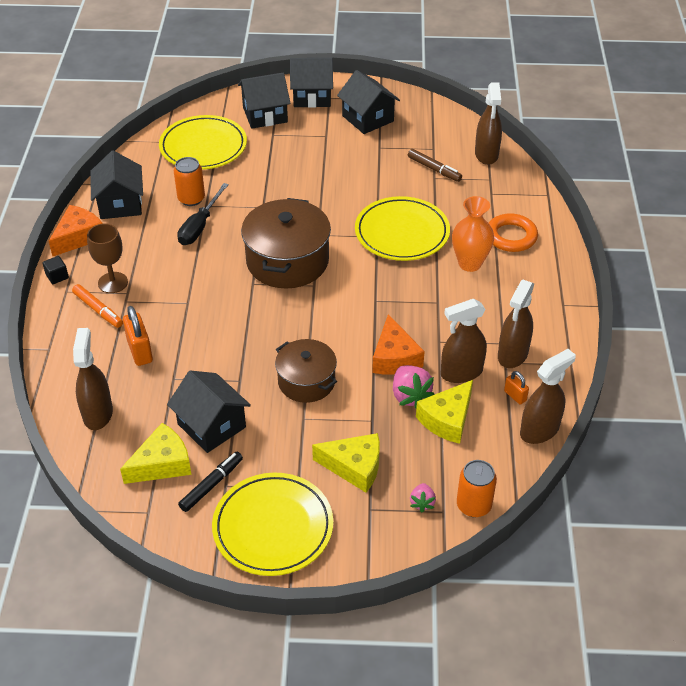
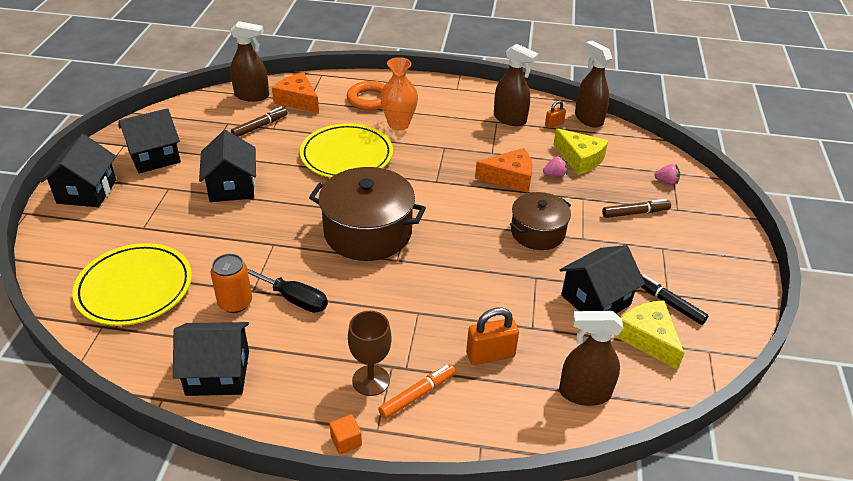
camera: 85 degrees left, 5 degrees down
black cube [42,256,69,284] -> orange cube [330,414,362,454]
orange cheese [49,205,103,256] -> orange cheese moved to [272,72,319,113]
yellow plate [212,473,333,576] -> none
black house [238,73,291,129] -> black house moved to [199,130,256,202]
yellow cheese [312,433,380,493] -> brown marker [602,199,671,218]
pink strawberry [393,365,435,408] -> pink strawberry [543,156,567,177], size x0.58
brown spray bottle [441,299,487,383] -> none
orange can [457,460,497,517] -> none

